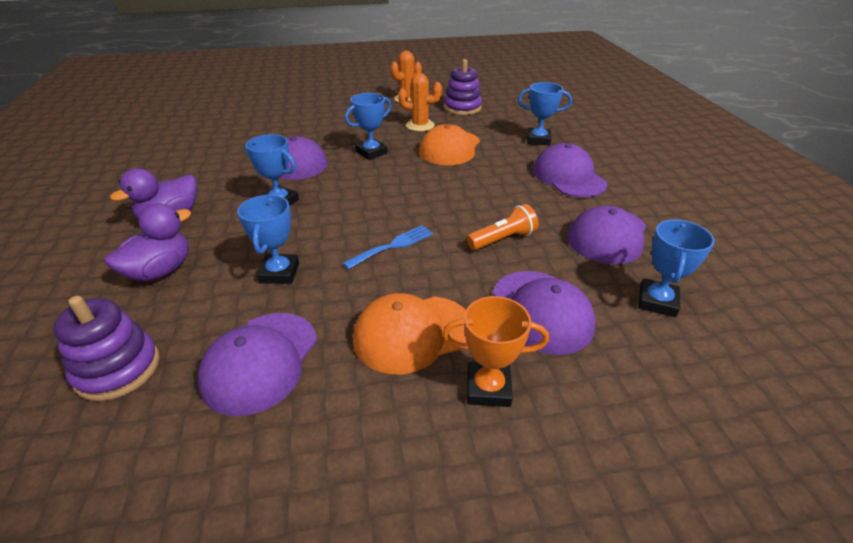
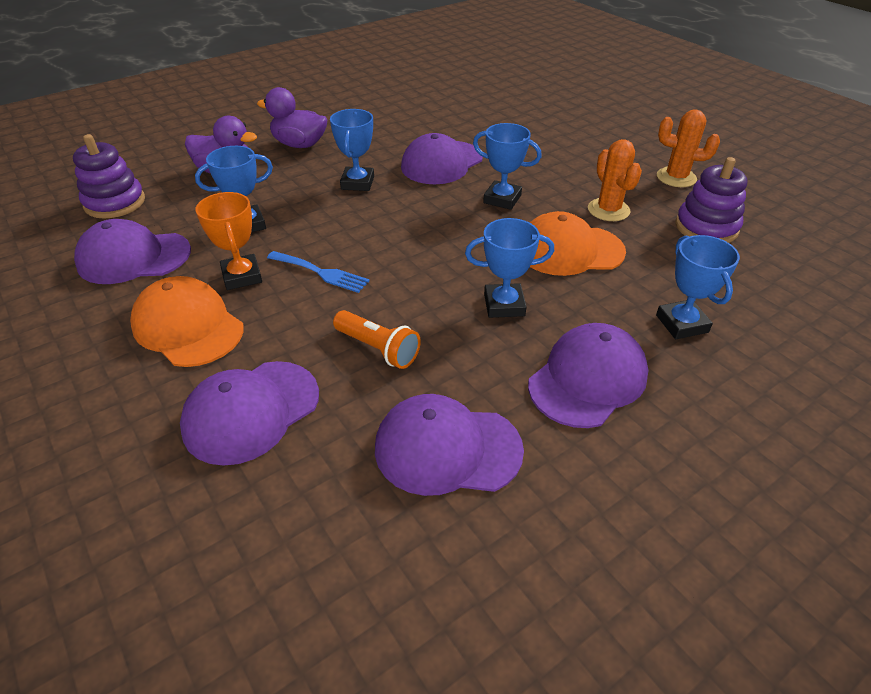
camera: 65 degrees right, 5 degrees up
orange trophy [442,296,549,407] -> orange trophy moved to [195,192,262,290]
blue trophy [638,219,715,317] -> blue trophy moved to [465,218,554,318]

